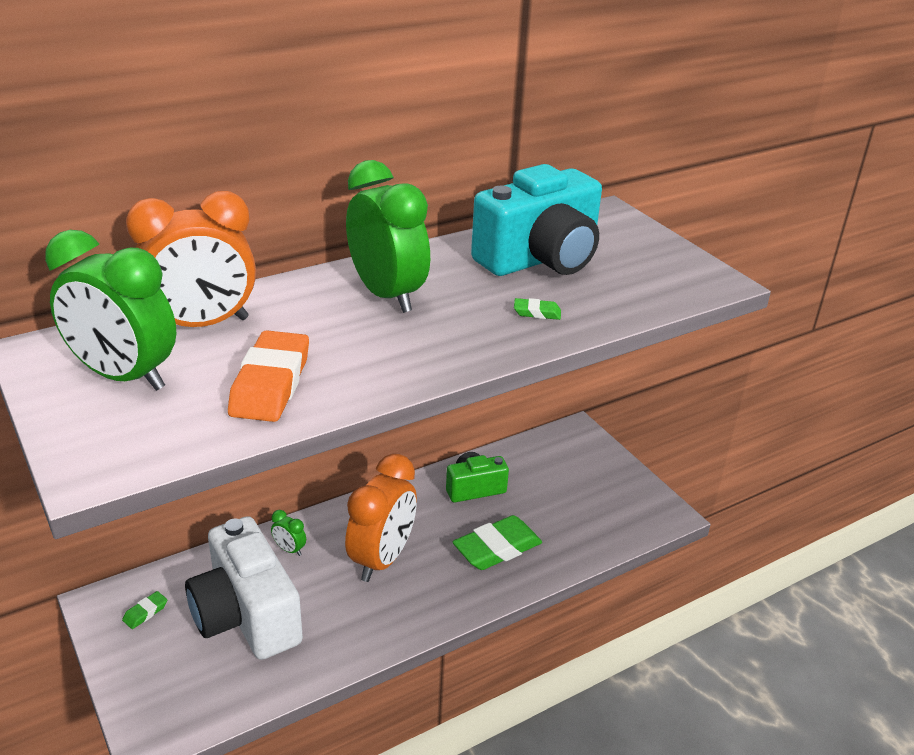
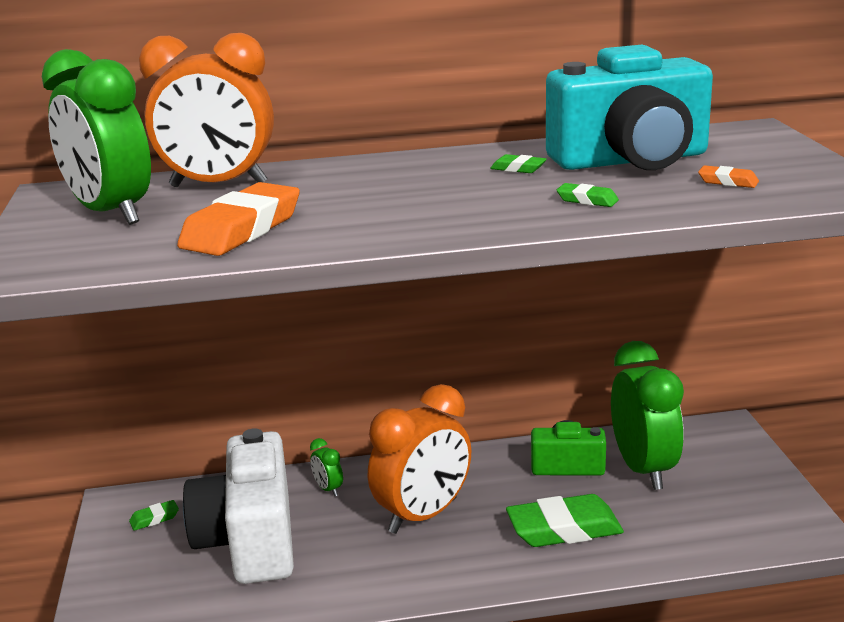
camera: 25 degrees right, 10 degrees down
green clock [346,160,430,313] -> green clock moved to [611,341,684,490]
none -> green eraser [490,154,547,173]
none -> orange eraser [698,165,759,188]

